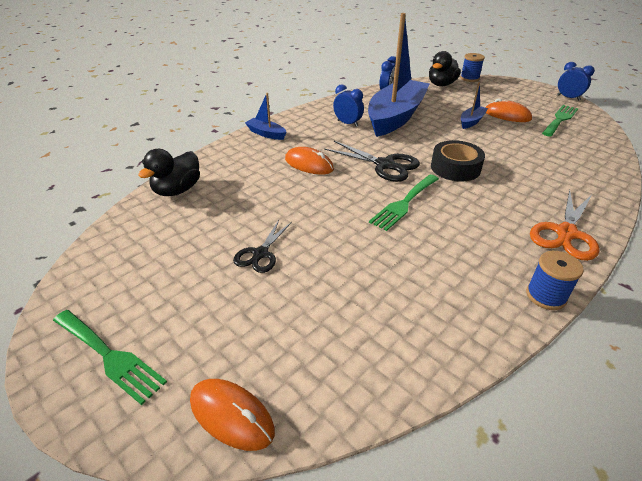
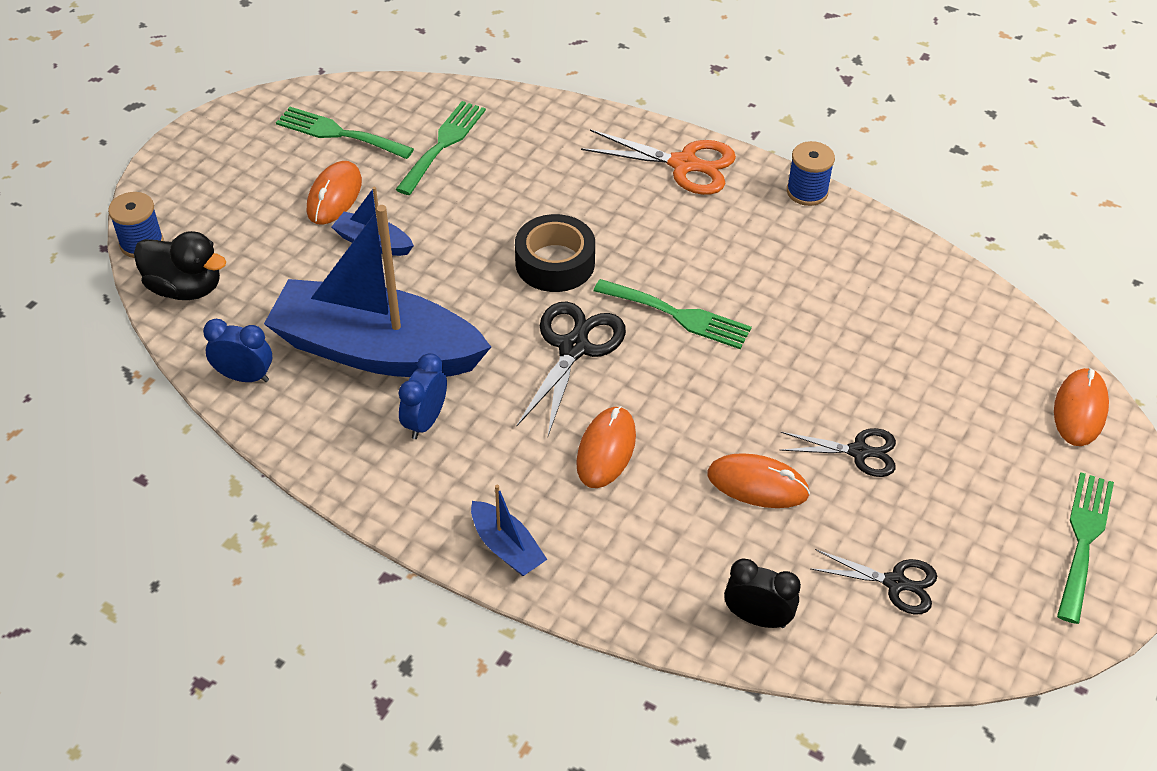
camera: 105 degrees left, 10 degrees up
black duck [138,149,200,196] -> black clock [724,558,801,628]
blue boat [245,93,287,140] -> blue boat turned 60 degrees counterclockwise [471,485,548,576]
blue clock [557,62,595,101] -> none
none -> green fork [396,101,486,195]
none -> orange mouse [708,453,810,508]
none -> black scissors [810,549,937,615]

